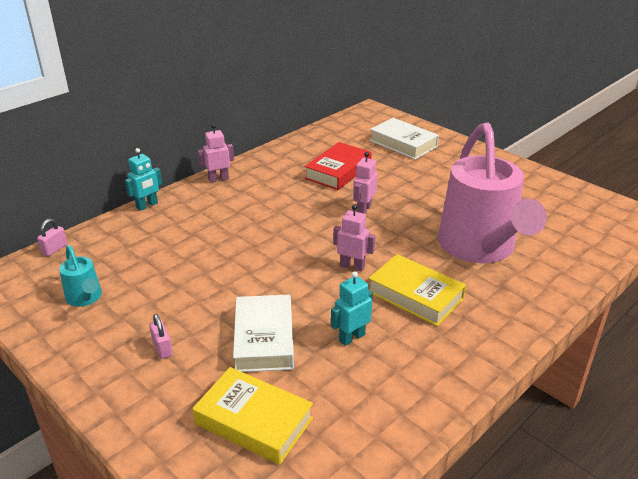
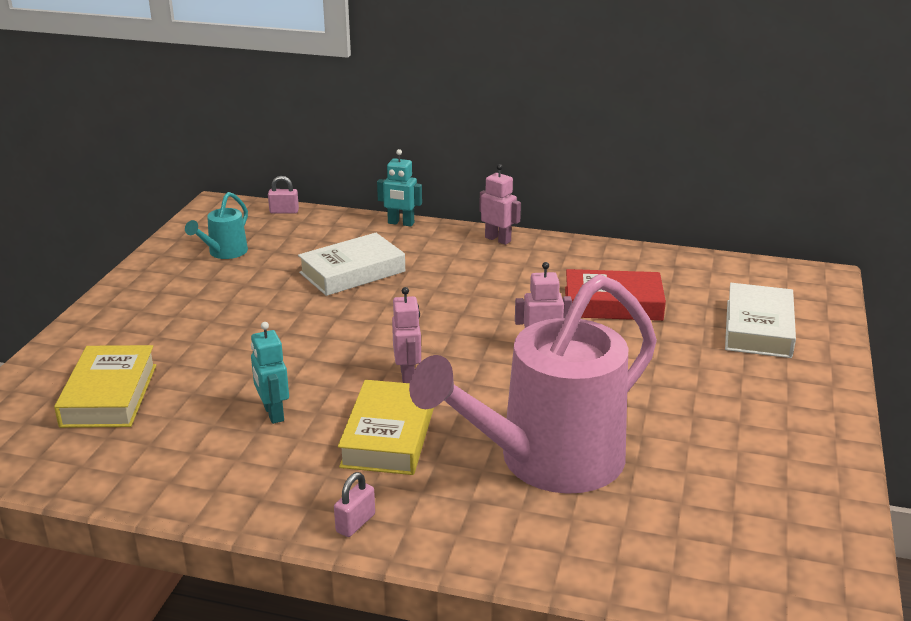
camera: 60 degrees right, 5 degrees down
pink padlock [149,314,173,359] -> pink padlock moved to [334,472,375,537]
white book [233,295,294,372] -> white book moved to [298,233,405,296]
turquoise robot [331,271,373,346] -> turquoise robot turned 135 degrees counterclockwise [251,322,289,424]

